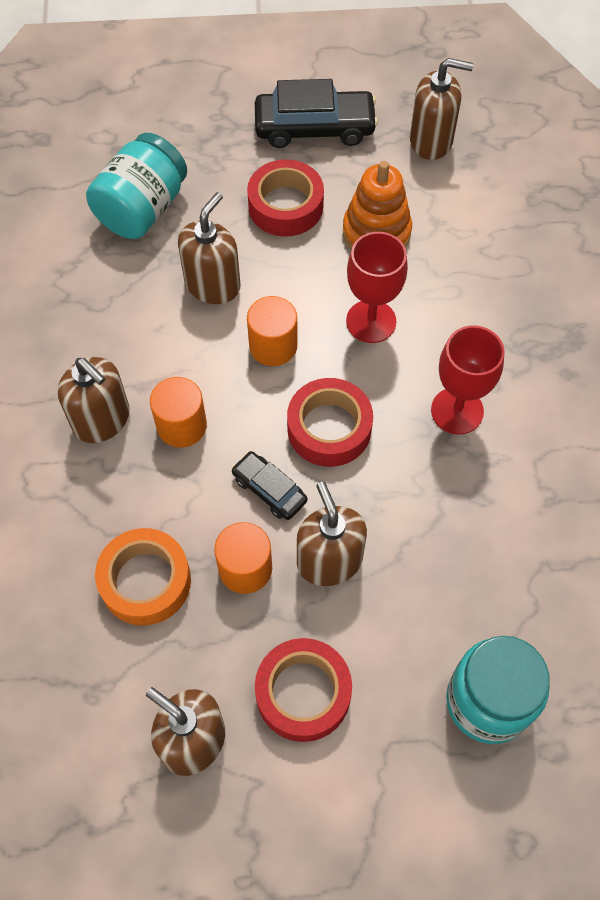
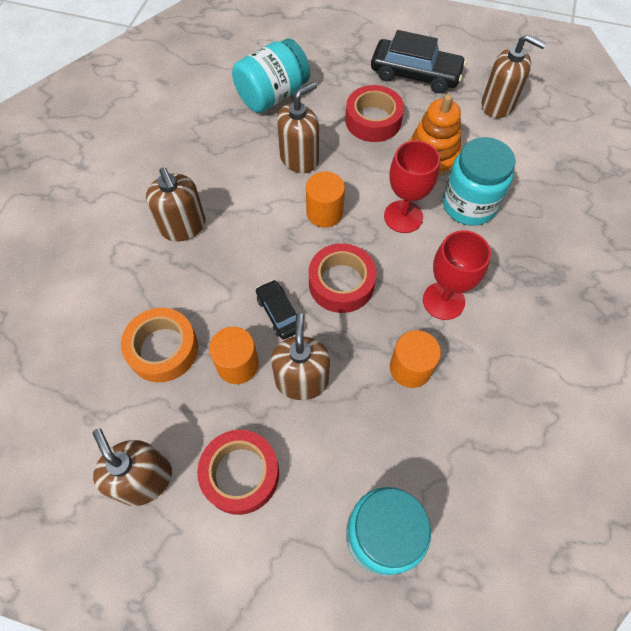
camera: 20 degrees right, 0 degrees up
orange cylinder [150,377,207,448] -> orange cylinder moved to [390,330,441,388]
none -> turquoise jar [443,137,516,226]

